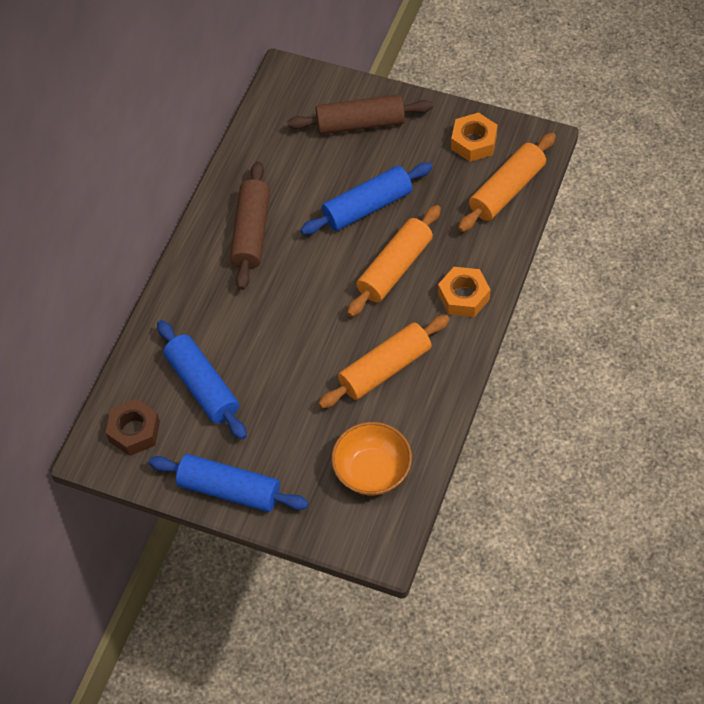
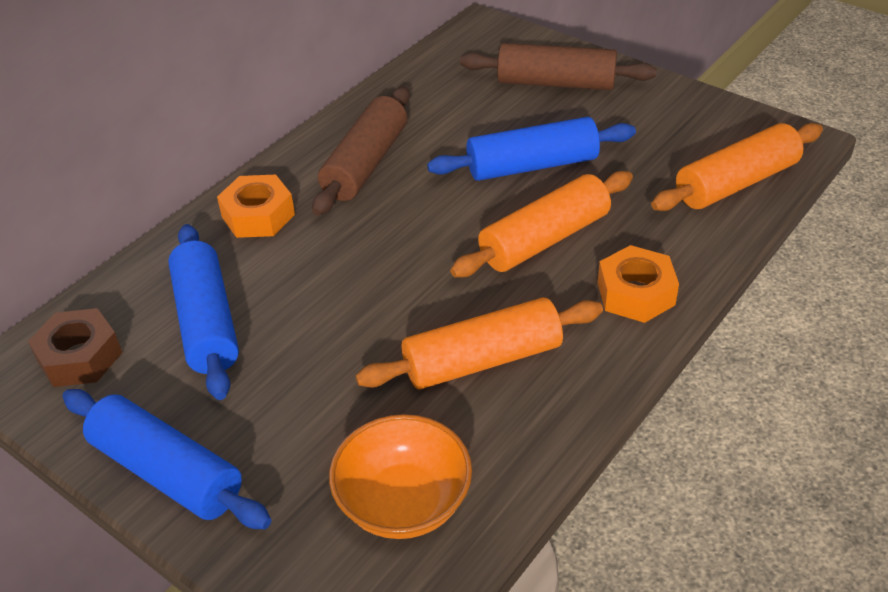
camera: 15 degrees right, 15 degrees down
orange nut [451,112,498,162] -> orange nut moved to [217,175,295,238]

